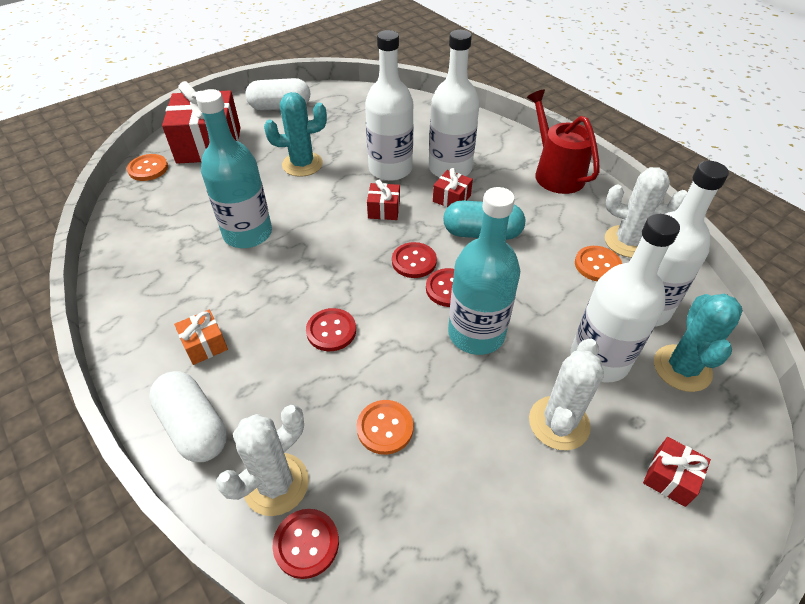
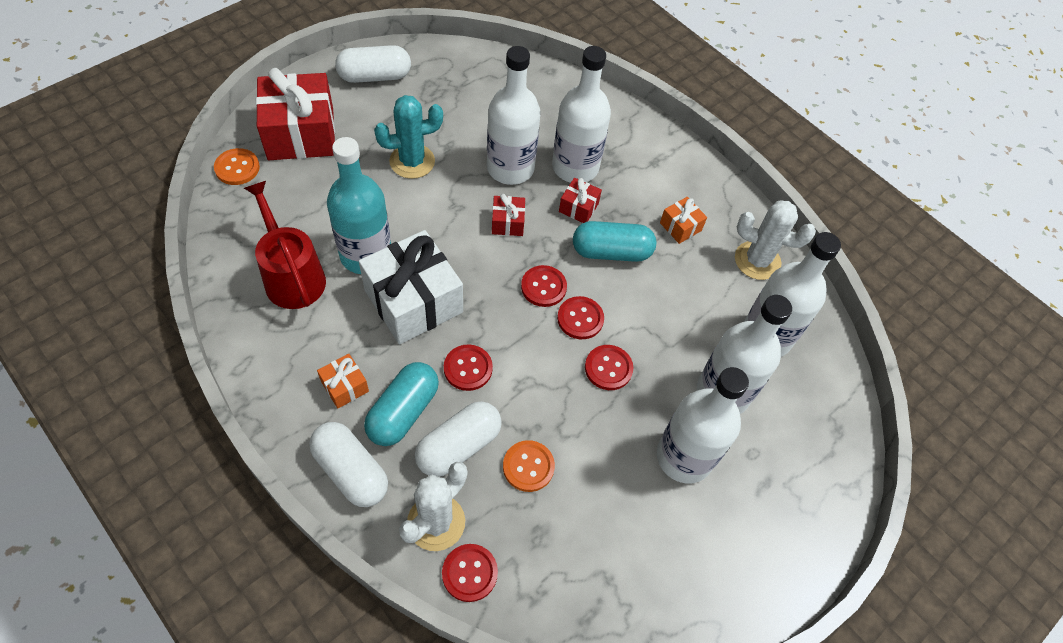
camera: 10 degrees left, 10 degrees up
turquoise bottle [448,187,520,355] -> red button [585,345,633,390]
red watering can [527,90,600,194] -> red watering can moved to [244,181,326,309]
white cactus [529,339,604,450] -> white bottle [657,367,749,483]
orange button [575,246,622,281] -> none
red gift [643,437,711,507] -> none
turquoise cactus [654,294,743,392] -> none
none -> white gift [359,230,463,344]
none -> turquoise capsule [364,362,439,446]
none -> white capsule [415,401,502,477]
none -> orange gift [660,197,707,244]

